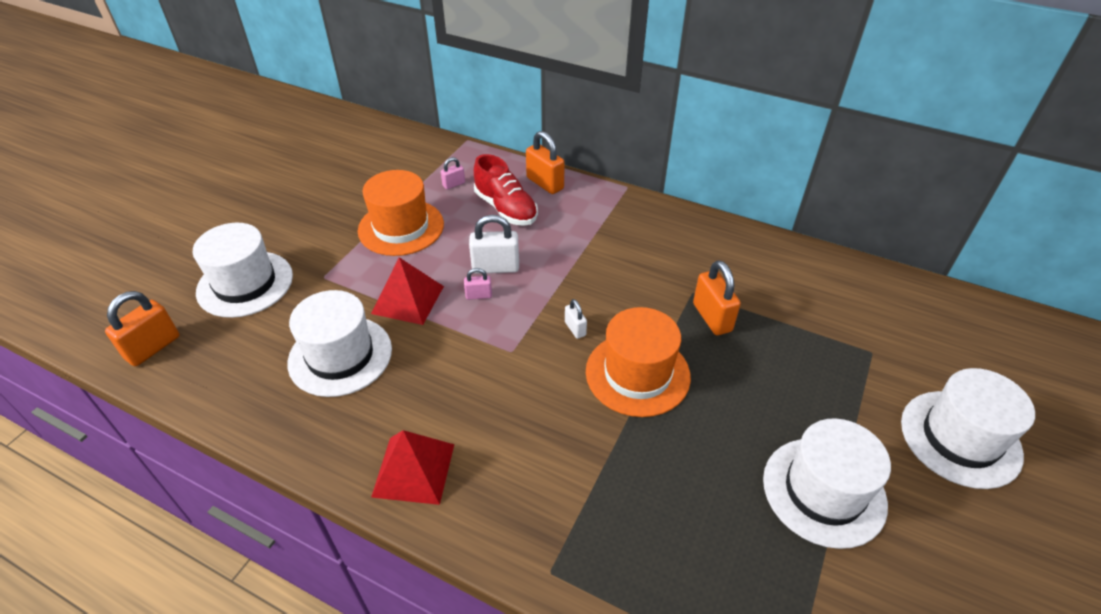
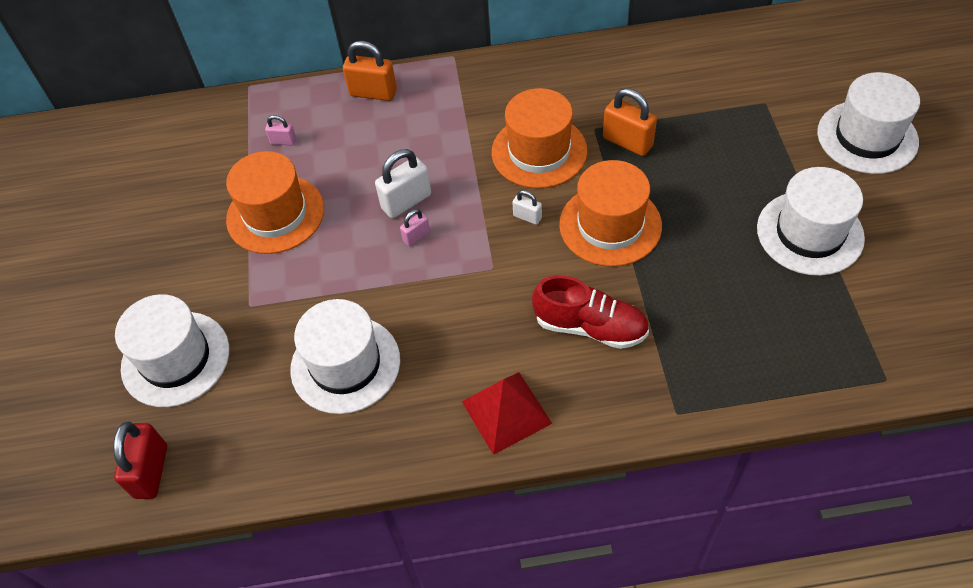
camera: 30 degrees left, 10 degrees up
orange padlock [105,291,179,366] -> red padlock [113,422,167,499]
red pyramid [371,257,444,325] -> none
pink padlock [441,157,465,189] -> pink padlock turned 75 degrees clockwise [265,115,297,146]
red shoe [474,154,538,226] -> red shoe moved to [532,275,649,349]
none -> orange hat [492,88,588,188]

